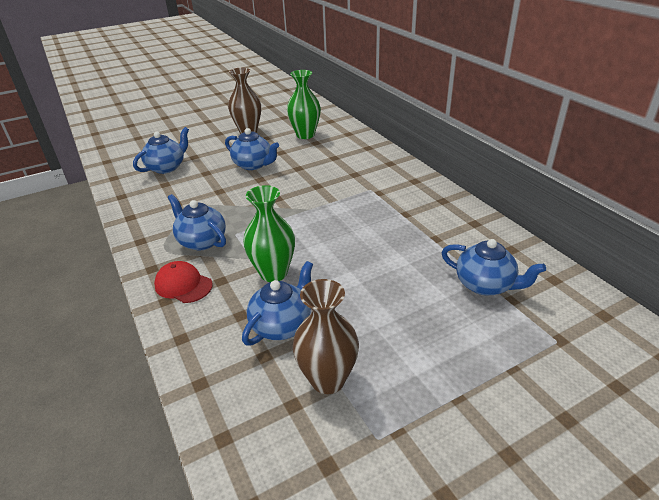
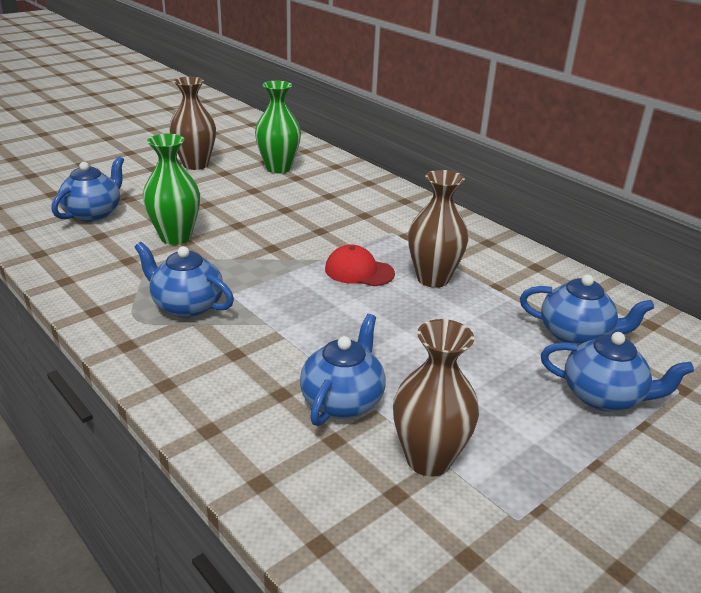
camera: 15 degrees left, 5 degrees down
red cap [154,261,213,303] -> red cap moved to [325,245,395,286]
blue teapot [225,128,279,170] -> blue teapot moved to [541,332,694,412]
green vase [243,185,295,282] -> green vase moved to [143,134,200,245]
none -> brown vase [408,170,469,288]

